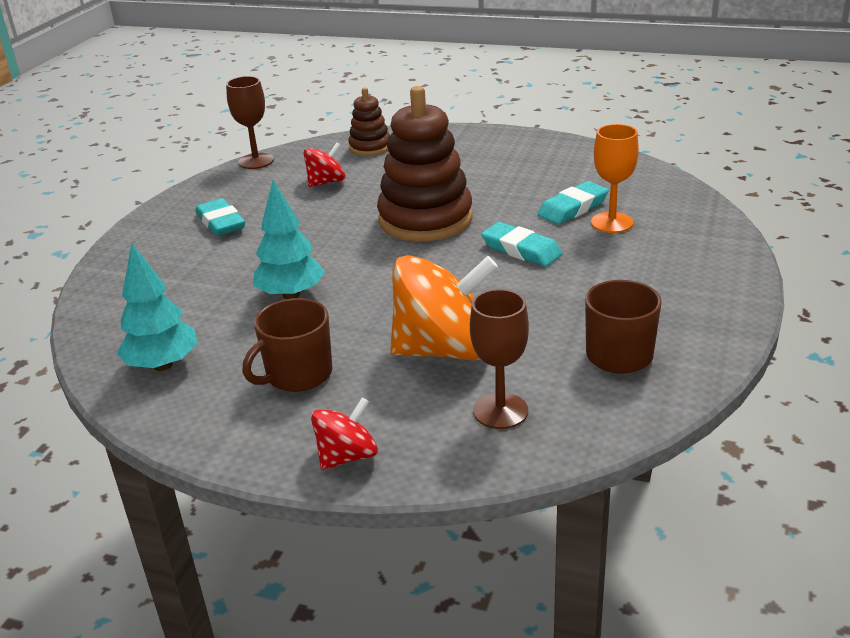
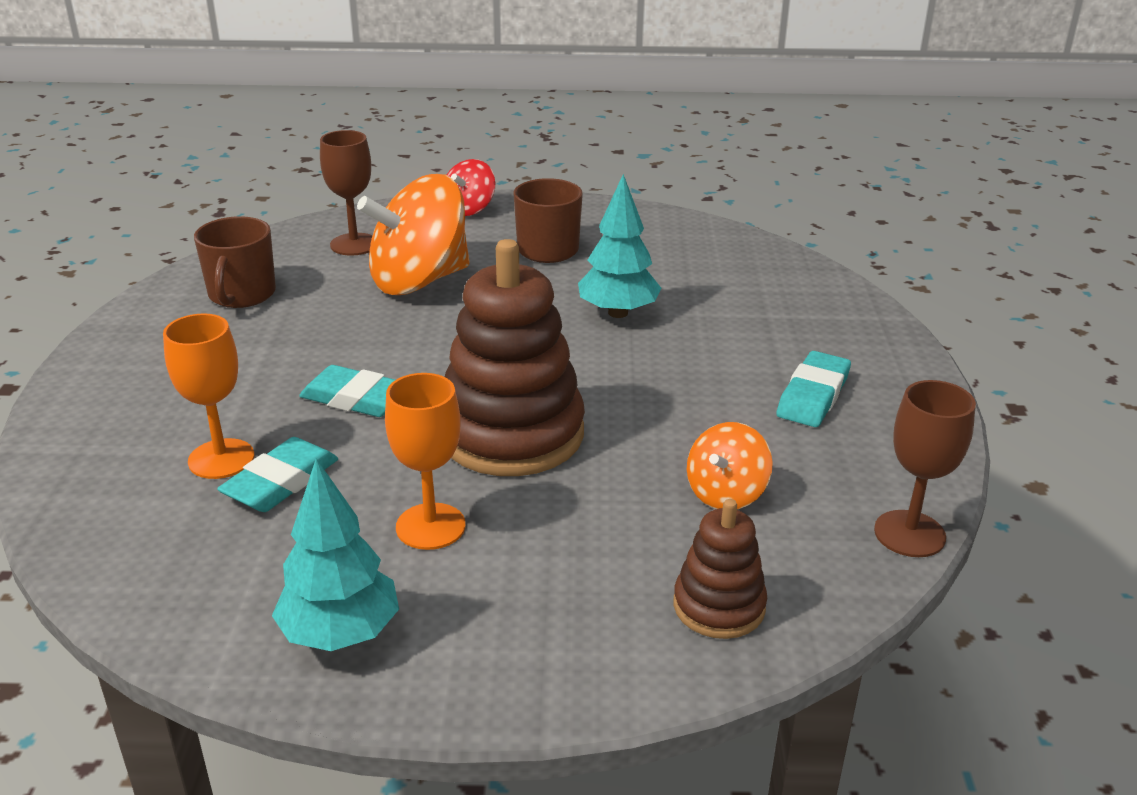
camera: 160 degrees right, 0 degrees up
turquoise tree [117,244,197,371] -> turquoise tree moved to [272,459,399,651]
turquoise eraser [195,198,245,236] -> turquoise eraser turned 75 degrees clockwise [776,351,851,427]
red spinning top [303,142,345,187] -> orange spinning top [687,422,773,509]
none -> orange goblet [385,373,466,550]

